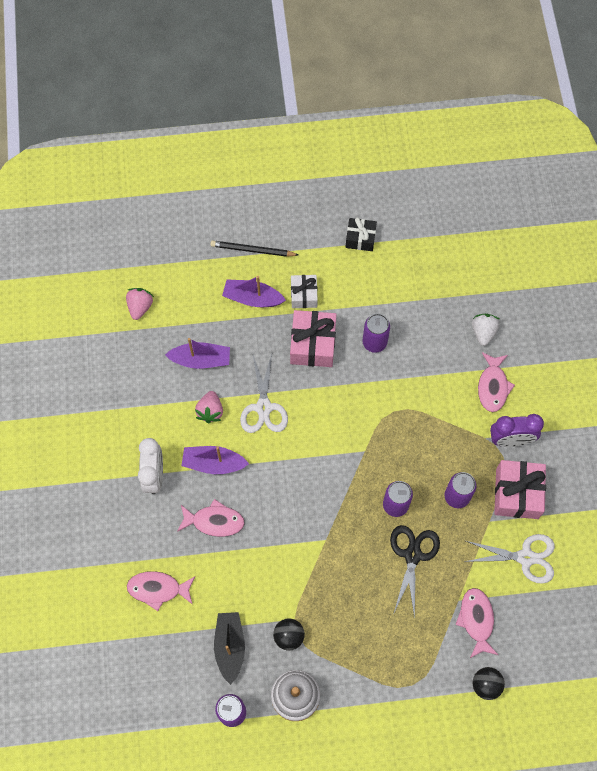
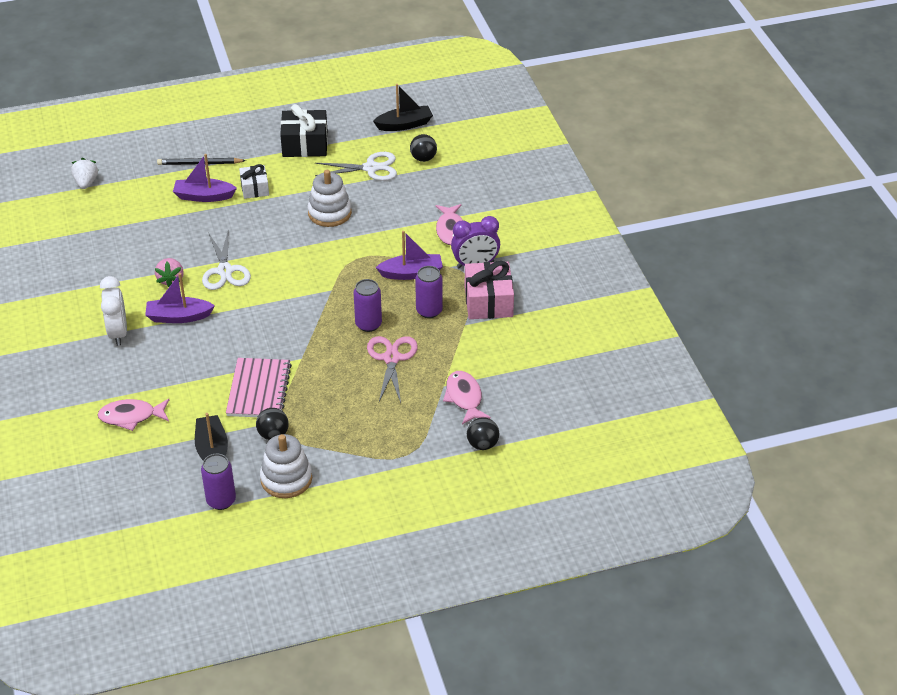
camera: 10 degrees left, 25 degrees down
pink strawberry [126,288,154,320] -> none
purple boat [165,338,230,369] -> purple boat moved to [376,231,443,280]
pink fish [177,499,245,537] -> none
pink gift [290,310,337,367] -> none
black gift [346,218,377,251] -> black gift [280,104,328,157], size x1.63
purple can [363,314,390,353] -> white stacking toy [307,170,352,227]
black scissors [390,525,440,619] -> pink scissors [367,336,418,403]
white scissors [464,534,555,584] -> white scissors moved to [315,152,397,181]
white strawberry [472,314,499,346] -> white strawberry moved to [71,158,98,189]
none -> pink notebook [226,358,292,417]
none -> black boat [373,84,433,131]
none -> black ball [410,134,437,162]

